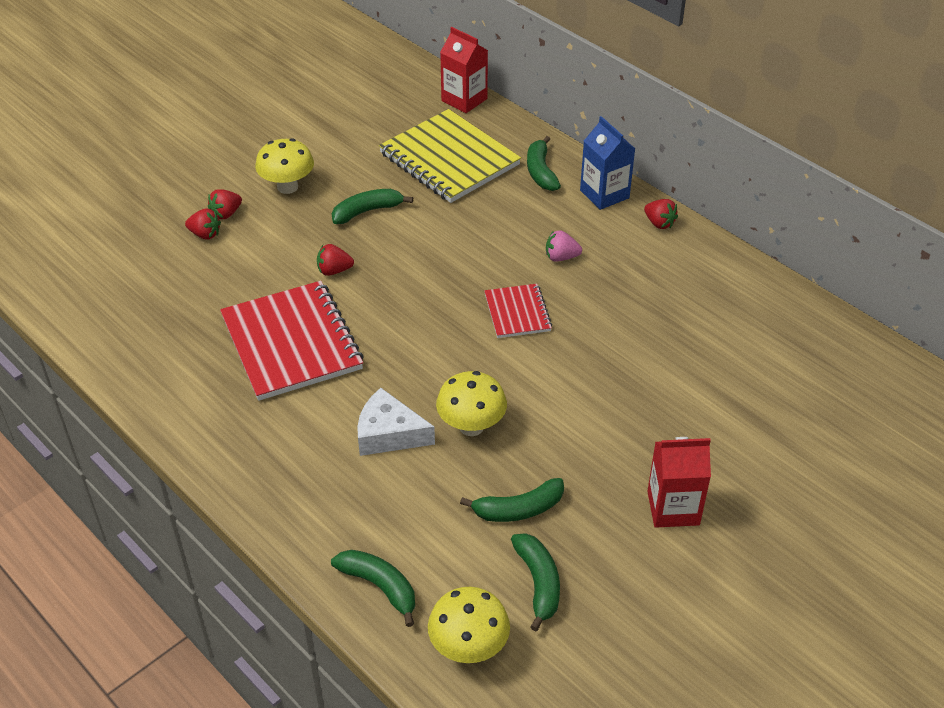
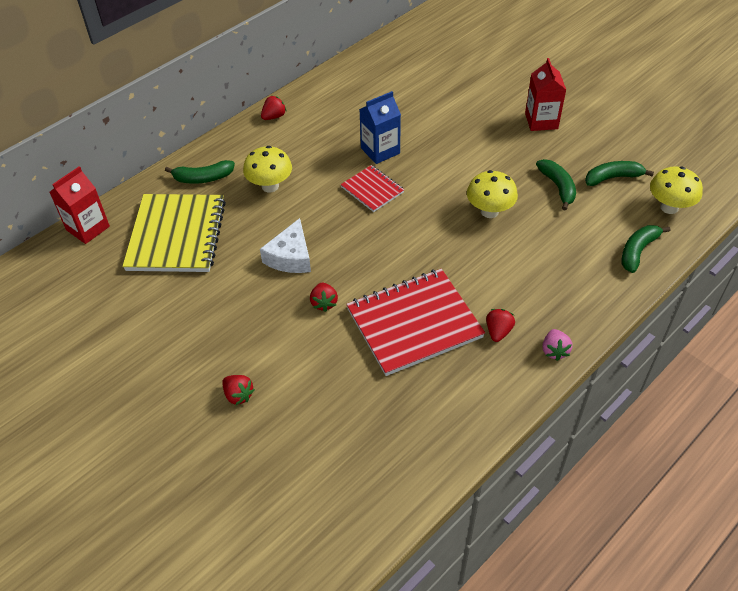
camera: 90 degrees left, 5 degrees up
red strawberry [185,209,221,240] -> red strawberry moved to [486,309,515,342]
yellow mushroom [255,138,314,194] -> yellow mushroom moved to [243,146,292,192]
green banana [332,189,413,224] -> none
white cheese [357,388,435,456] -> white cheese moved to [260,218,311,273]
yellow notebook [379,109,521,203] -> yellow notebook turned 45 degrees counterclockwise [122,194,226,272]
red notebook [484,284,552,338] -> red notebook turned 60 degrees clockwise [341,165,404,212]
pink strawberry [546,230,582,262] -> pink strawberry moved to [542,329,573,361]
blue carton [580,116,635,210] -> blue carton moved to [360,91,401,164]

